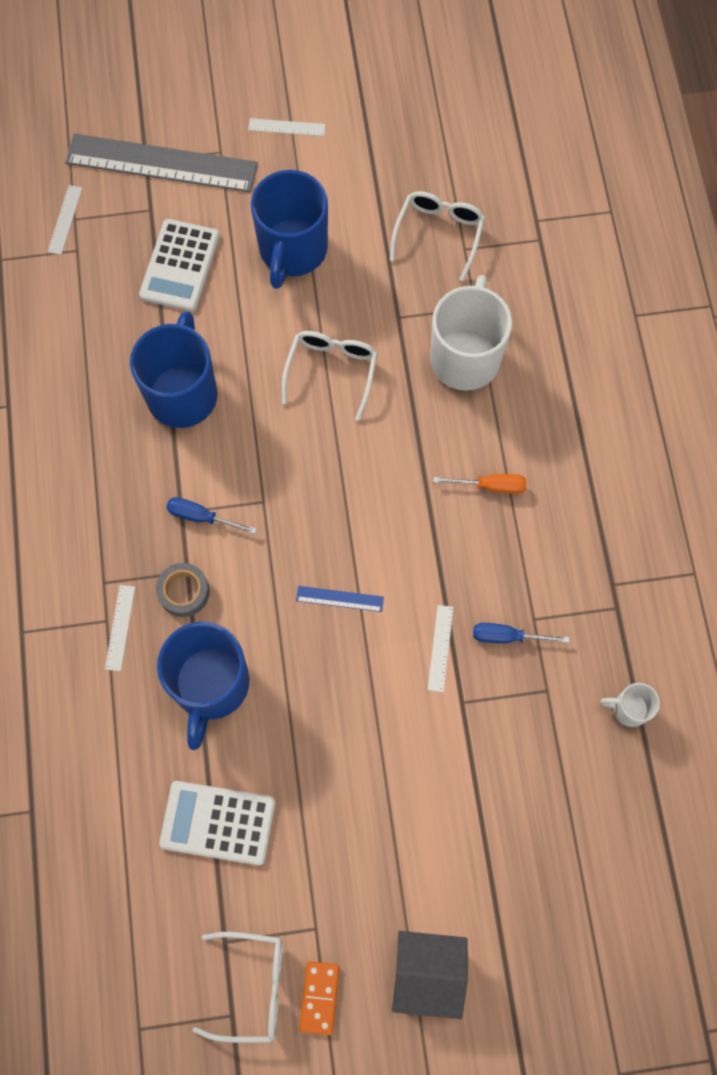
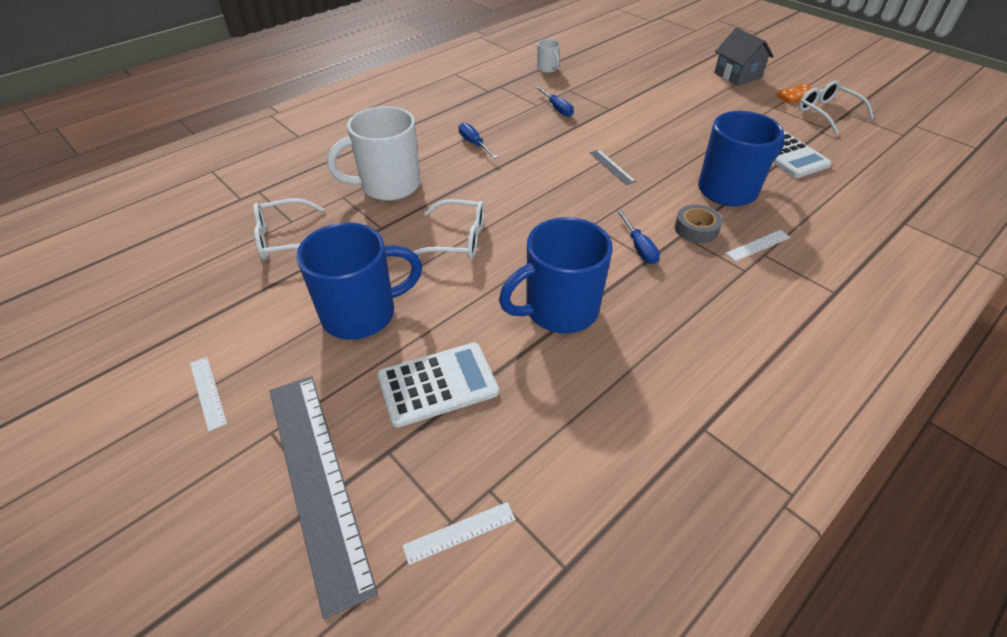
camera: 125 degrees left, 25 degrees down
white glasses [282,331,377,421] -> white glasses turned 150 degrees counterclockwise [414,199,484,259]
blue ruler [296,586,384,612] -> grey ruler [590,150,636,185]
white ruler [428,605,454,692] -> none
orange screwdriver [433,474,527,494] -> blue screwdriver [459,123,498,159]

